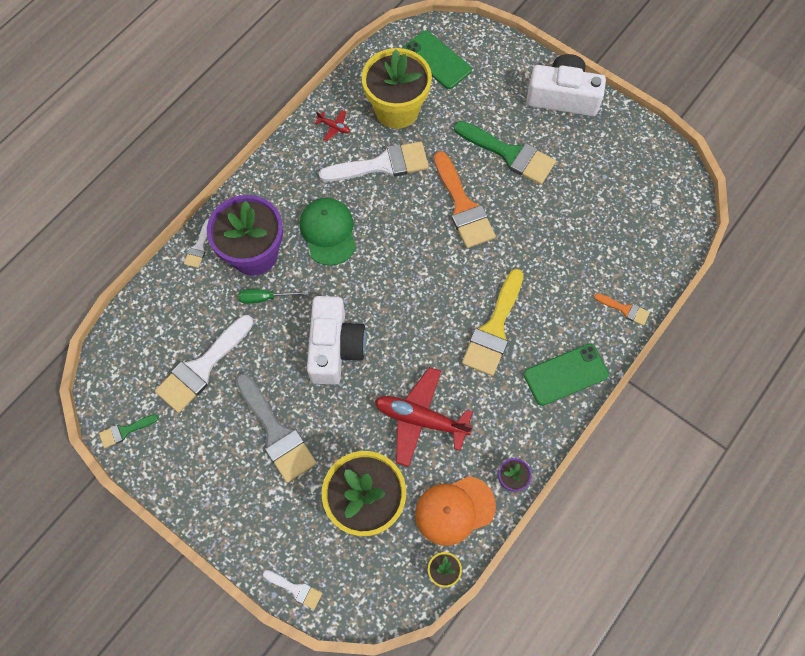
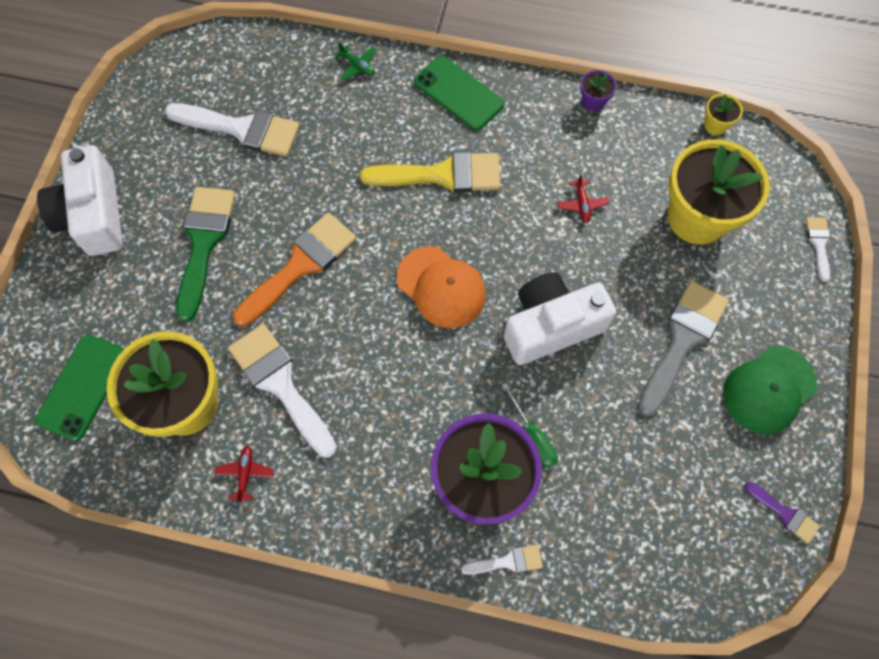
camera: 115 degrees left, 0 degrees up
green brush [99,414,159,448] -> purple brush [745,482,820,544]
white brush [155,315,253,413] -> white brush moved to [165,103,300,157]
green cap [300,198,356,266] -> green cap moved to [723,346,817,434]
red plane [375,367,473,467] -> red plane [557,173,609,223], size x0.43
orange cap [415,476,496,546] -> orange cap moved to [397,246,486,328]
orange brush [594,293,650,326] -> green plane [335,42,376,80]

